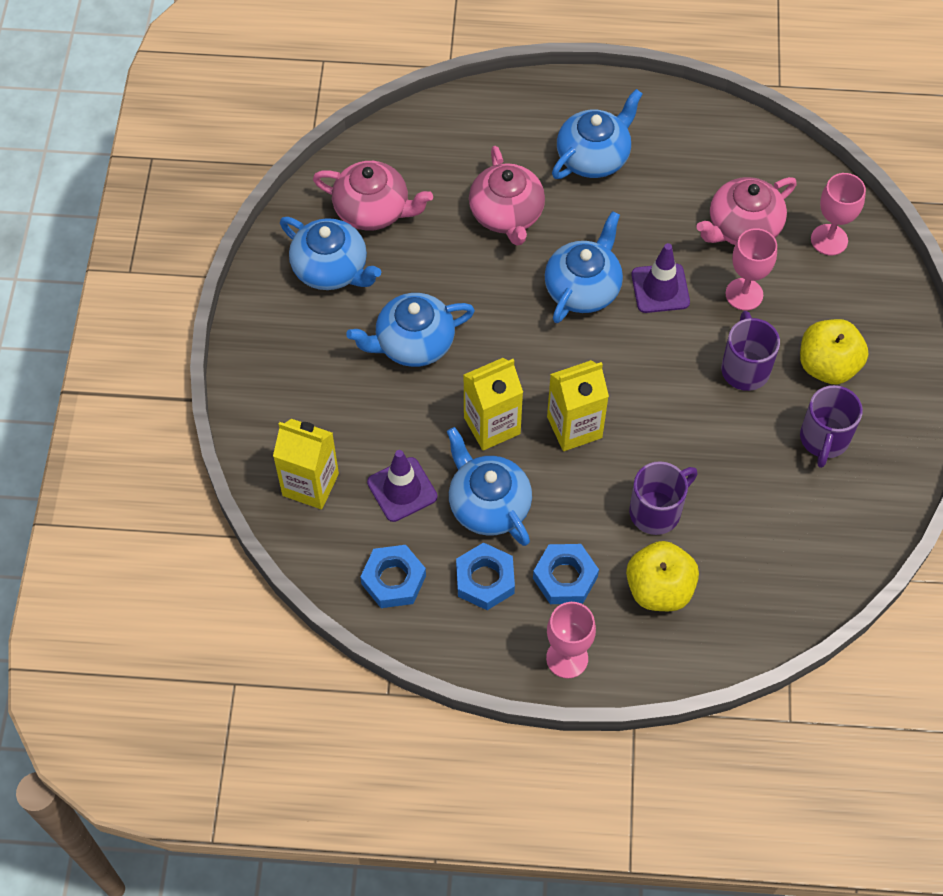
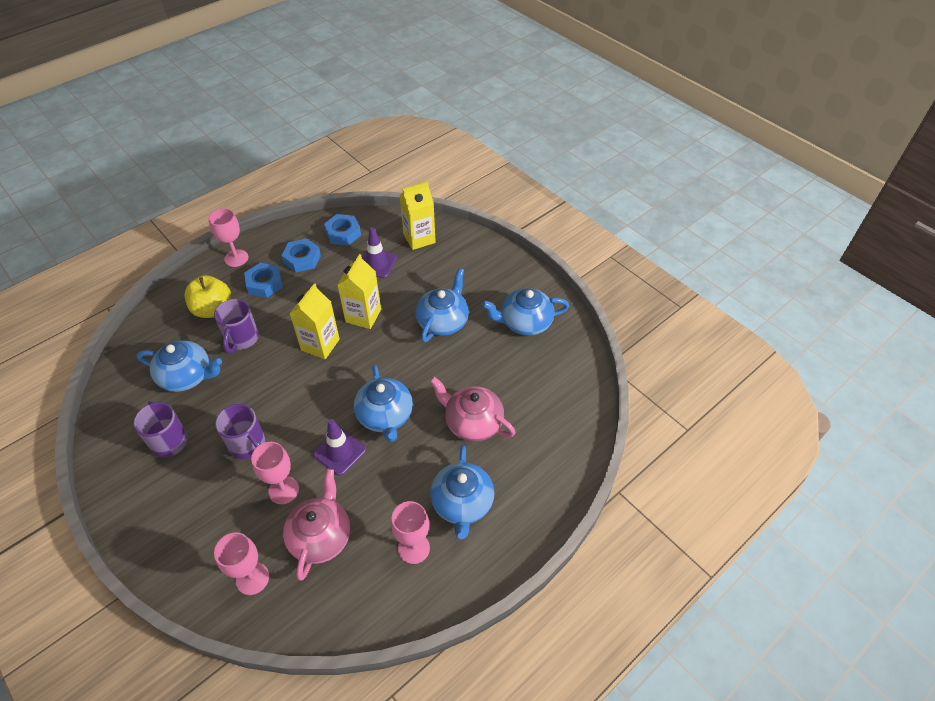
camera: 135 degrees right, 10 degrees down
pink teapot [313,161,433,231] -> none
blue teapot [447,427,532,546] -> blue teapot moved to [137,340,222,392]
yellow apple [800,319,868,385] -> none
none -> pink goblet [391,501,430,564]

